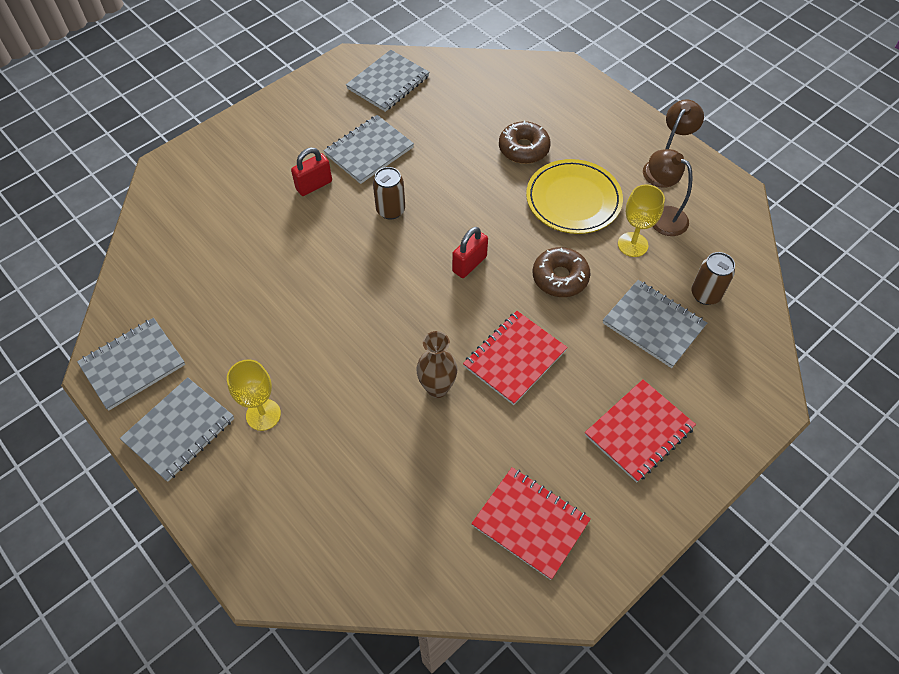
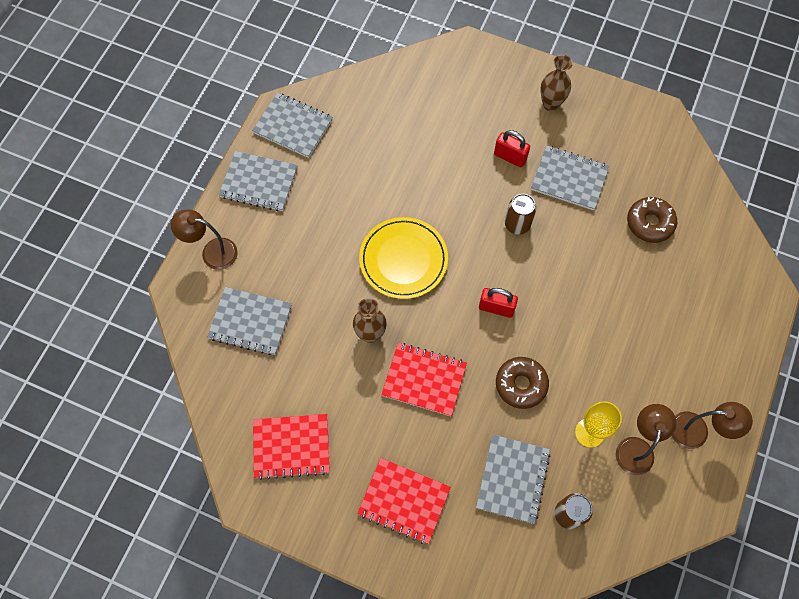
camera: 65 degrees right, 10 degrees up
yellow goblet [227,359,281,431] -> none
grey notebook [346,50,430,112] -> grey notebook moved to [207,287,292,355]
red notebook [471,467,591,580] -> red notebook turned 75 degrees clockwise [253,414,330,480]
brown donut [499,121,551,164] -> brown donut moved to [627,197,677,243]
yellow plate [526,159,623,234] -> yellow plate moved to [359,217,448,299]
none -> brown lamp [171,209,238,270]
none -> brown vase [540,55,573,111]

